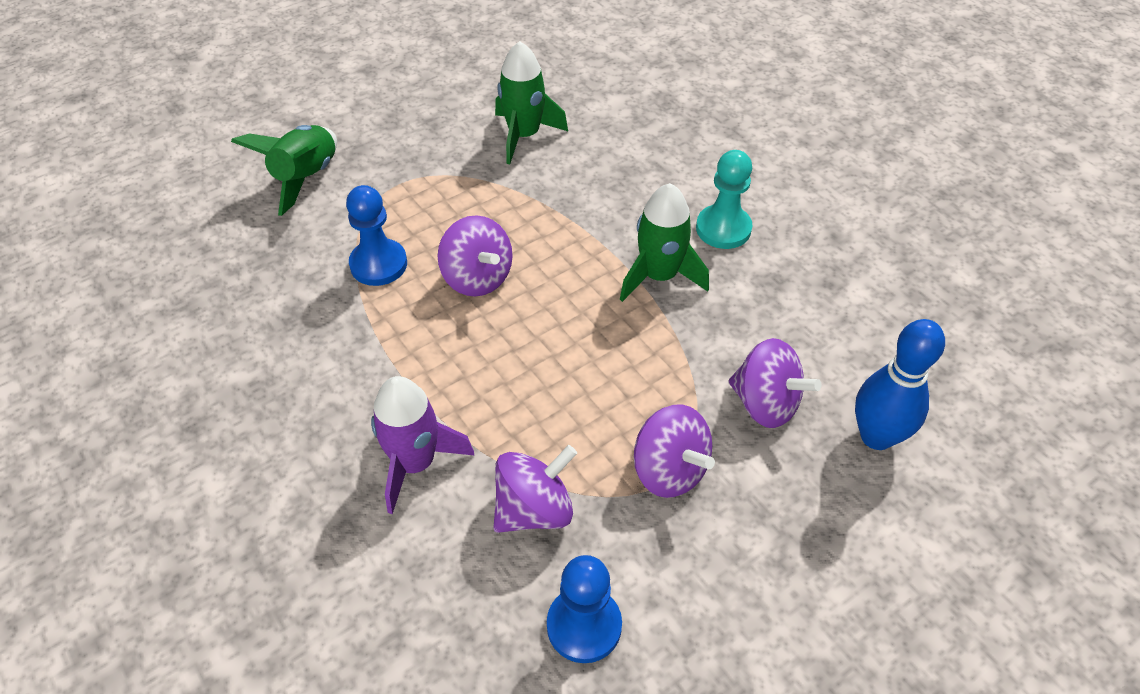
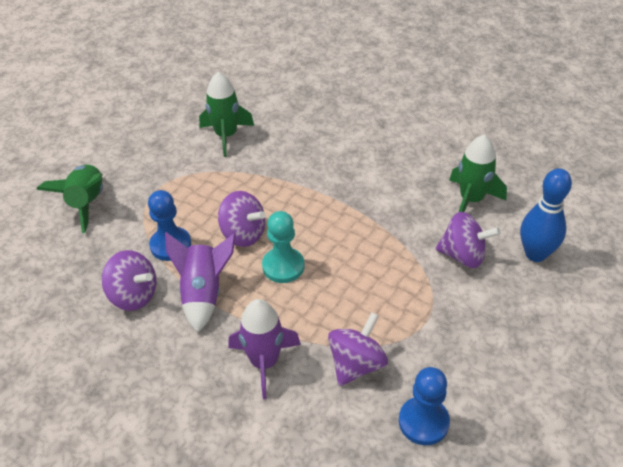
camera: 20 degrees left, 5 degrees down
green rocket [620,183,709,302] -> green rocket moved to [449,135,507,212]
purple spinning top [634,405,715,498] -> purple spinning top moved to [102,250,156,311]
turquoise pawn [696,150,753,249] -> turquoise pawn moved to [262,211,304,283]
none -> purple rocket [165,232,236,333]

